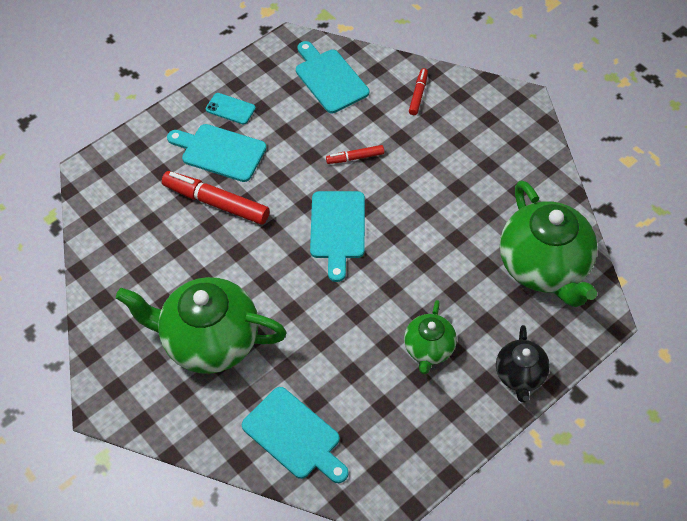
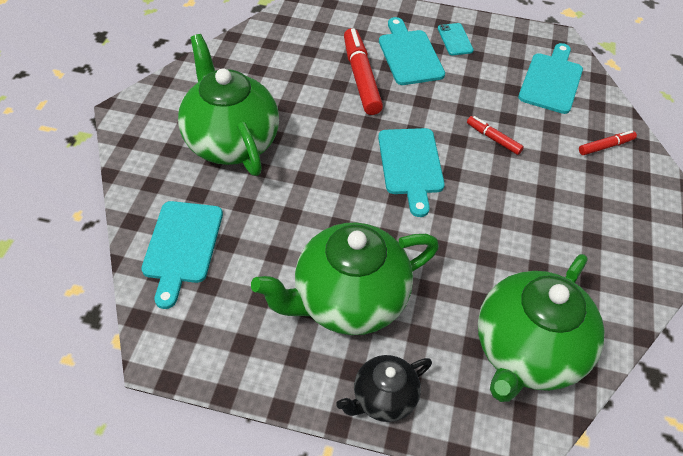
camera: 50 degrees right, 5 degrees down
turquoise cutting board [310,191,365,282] -> turquoise cutting board turned 60 degrees counterclockwise [378,128,445,217]
green teapot [404,300,457,374] -> green teapot [251,222,439,335], size x1.89

